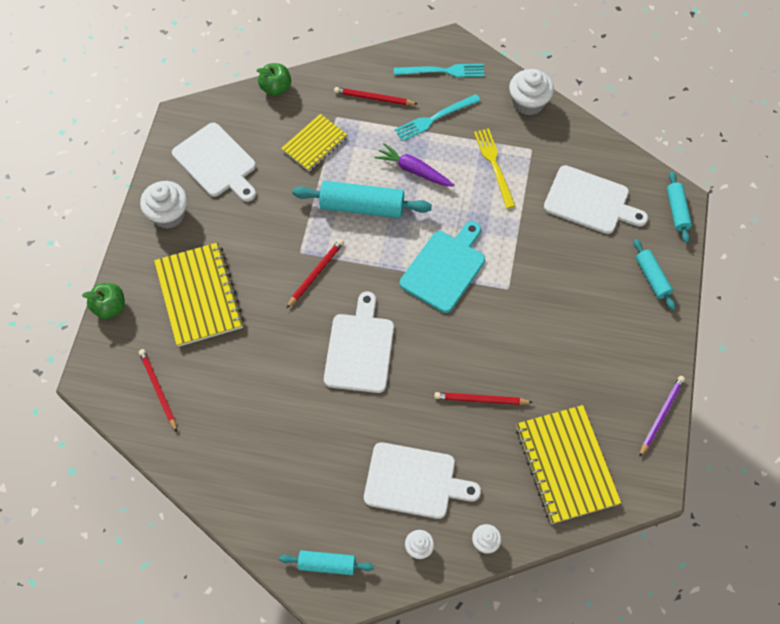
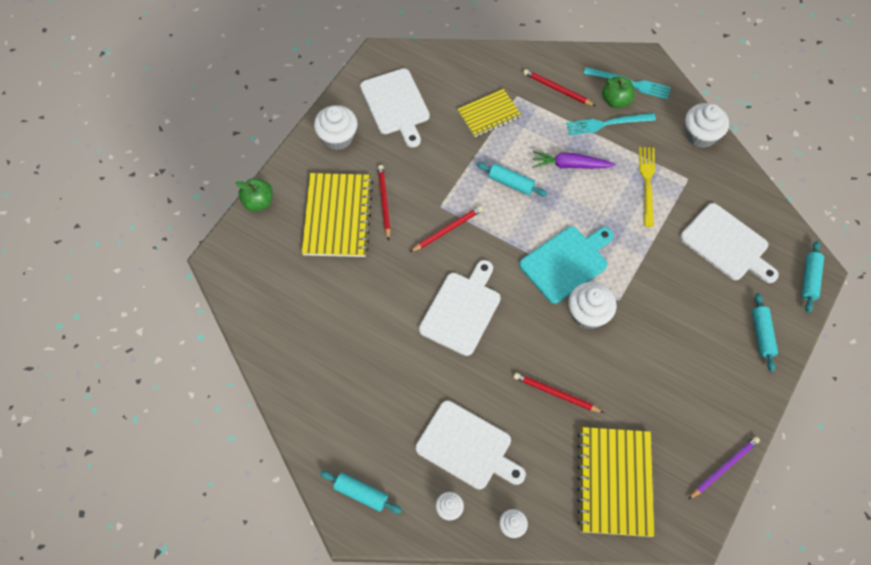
camera: 20 degrees right, 0 degrees up
red pencil [139,349,177,432] -> red pencil moved to [378,165,391,241]
green apple [256,63,291,96] -> green apple moved to [602,76,635,108]
turquoise rolling pin [292,181,432,218] -> turquoise rolling pin [477,162,548,196], size x0.58
purple carrot [374,143,455,187] -> purple carrot turned 45 degrees counterclockwise [532,151,616,169]
none -> white cupcake [568,282,617,329]

